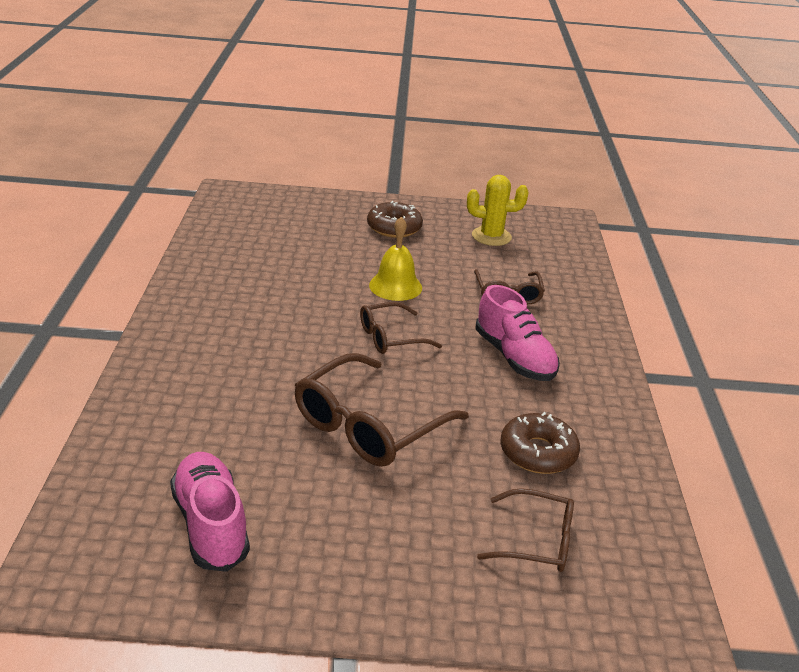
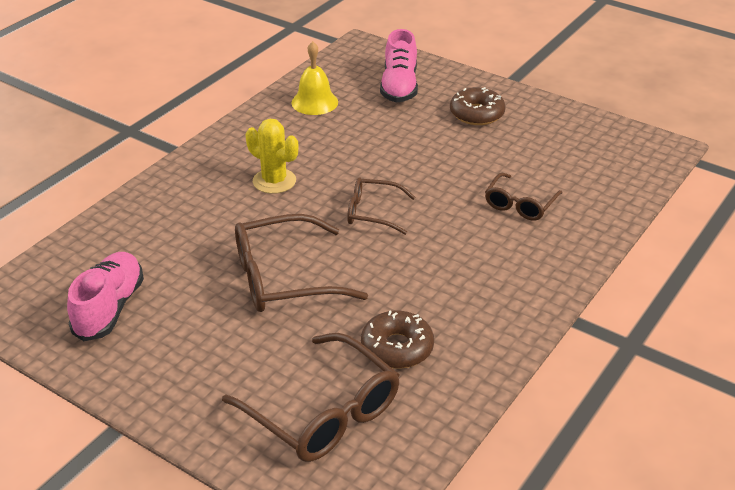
camera: 35 degrees right, 5 degrees up
yellow bell [369,217,422,301] -> yellow bell moved to [291,41,338,115]
yellow cactus [467,175,529,246] -> yellow cactus moved to [246,119,298,194]
pink shoe [475,285,560,381] -> pink shoe moved to [380,29,418,103]
brown glasses [477,488,574,572] -> brown glasses [222,333,399,462], size x1.71

